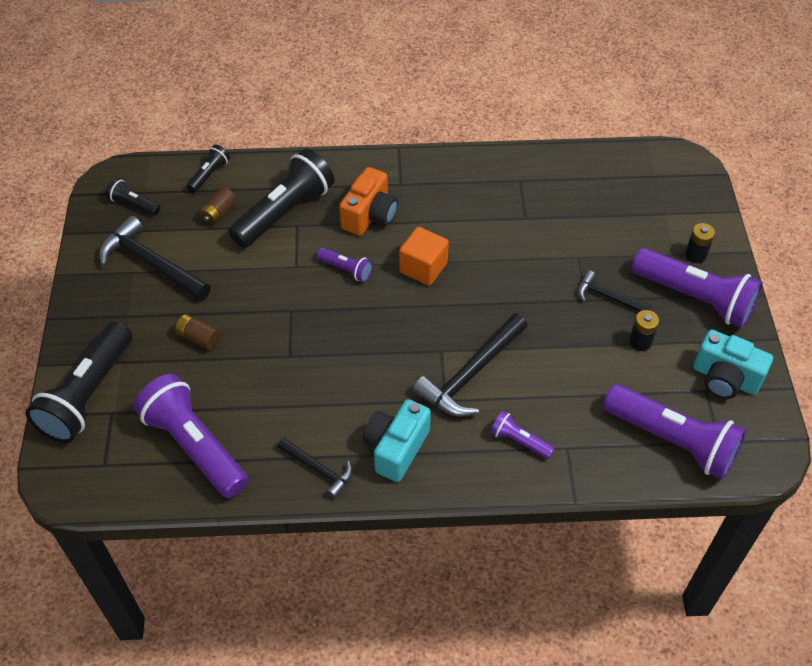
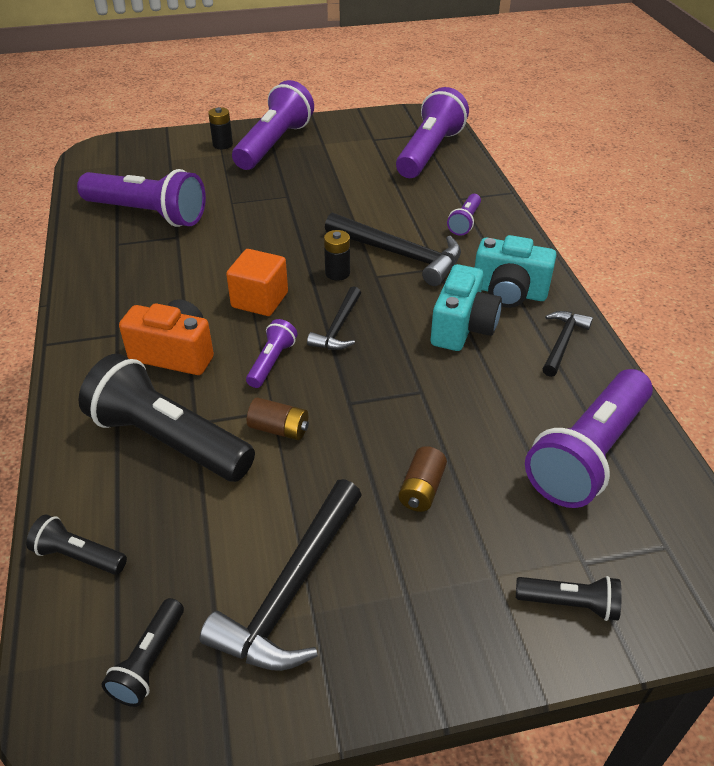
camera: 100 degrees left, 10 degrees down
black flashlight [26,322,132,443] -> black flashlight [516,576,622,621], size x0.47
brown battery [199,187,236,226] -> brown battery moved to [247,398,309,440]
black hammer [578,270,652,312] -> black hammer moved to [307,286,361,350]
black battery [629,310,659,351] -> black battery moved to [324,230,350,281]
turquoise camera [693,330,773,399] -> turquoise camera moved to [431,264,502,351]
none -> purple flashlight [77,169,206,227]

